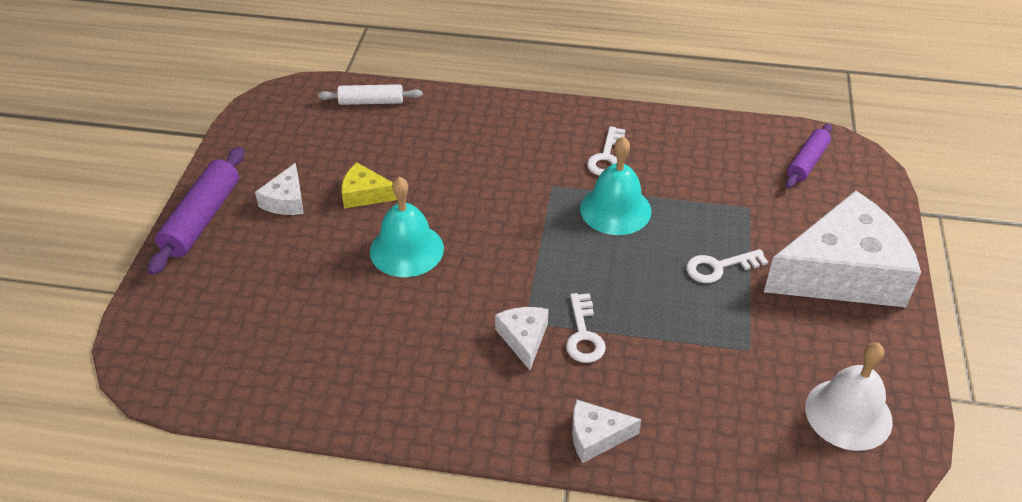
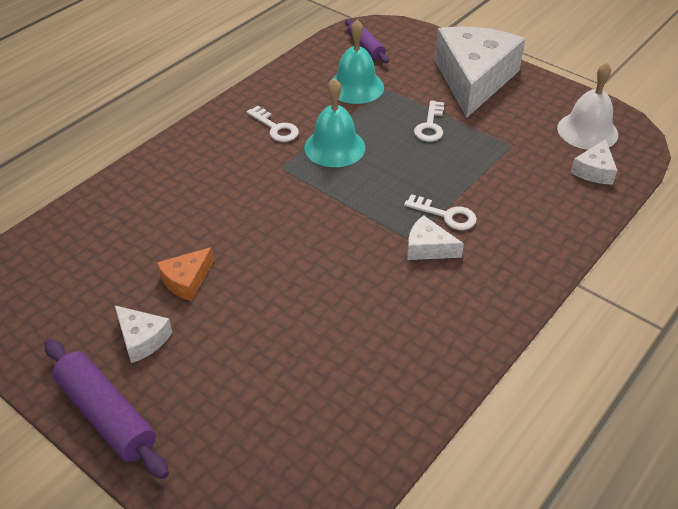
camera: 60 degrees left, 0 degrees up
white rolling pin [318,84,423,105] -> none
yellow cheese [341,163,397,209] -> orange cheese [157,247,214,301]
turquoise bell [370,176,444,277] -> turquoise bell moved to [329,20,384,104]
white cheese [572,399,641,463] -> white cheese moved to [570,139,618,185]

